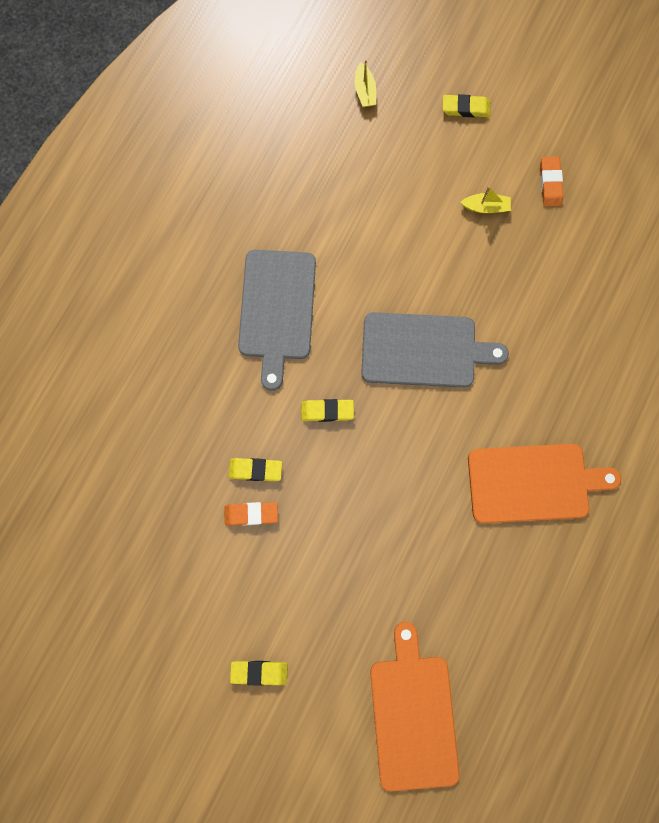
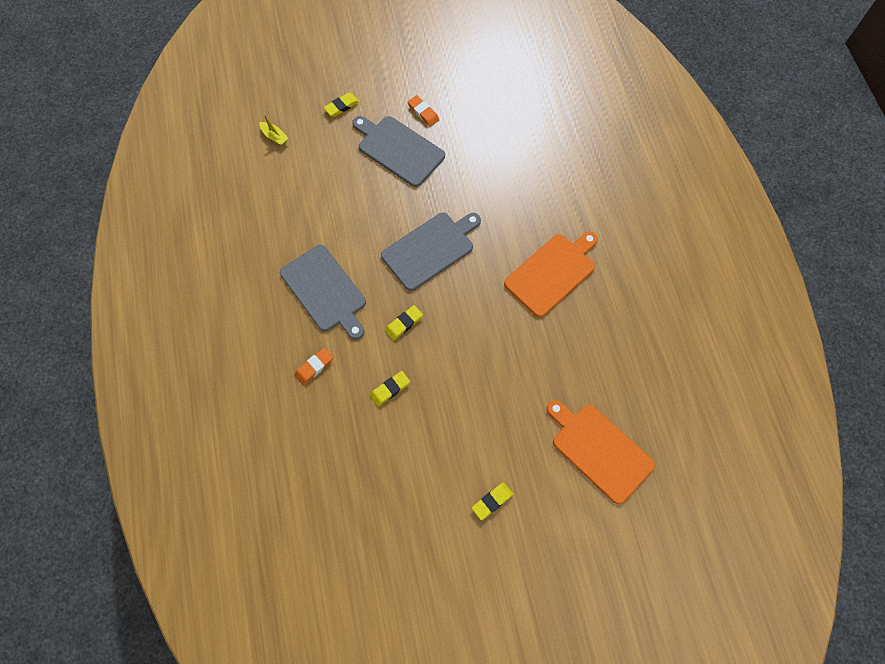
camera: 40 degrees left, 10 degrees down
orange eraser [224,502,278,526] -> orange eraser moved to [295,348,333,385]
yellow boat [461,186,511,213] -> grey cutting board [352,116,445,187]

